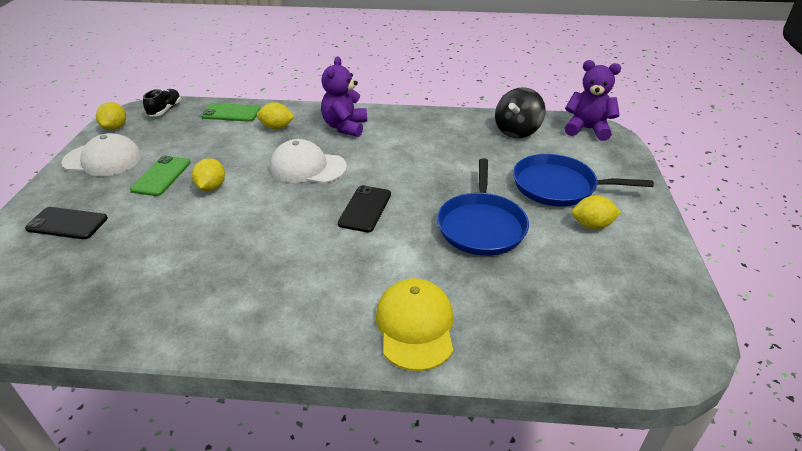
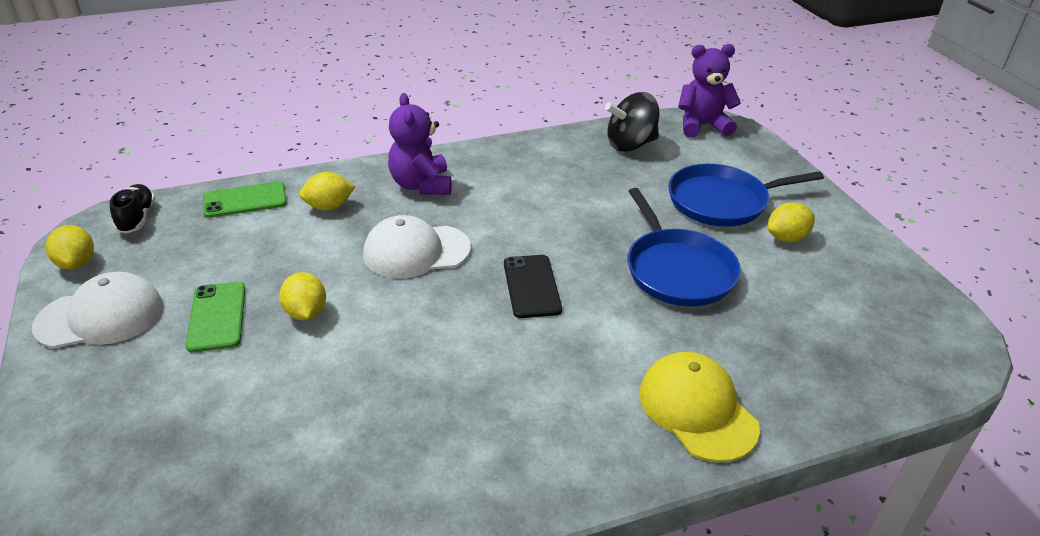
camera: 25 degrees left, 0 degrees up
black phone [25,207,108,239] -> none
black spinning top [495,87,546,138] -> black spinning top turned 60 degrees clockwise [605,92,659,152]

